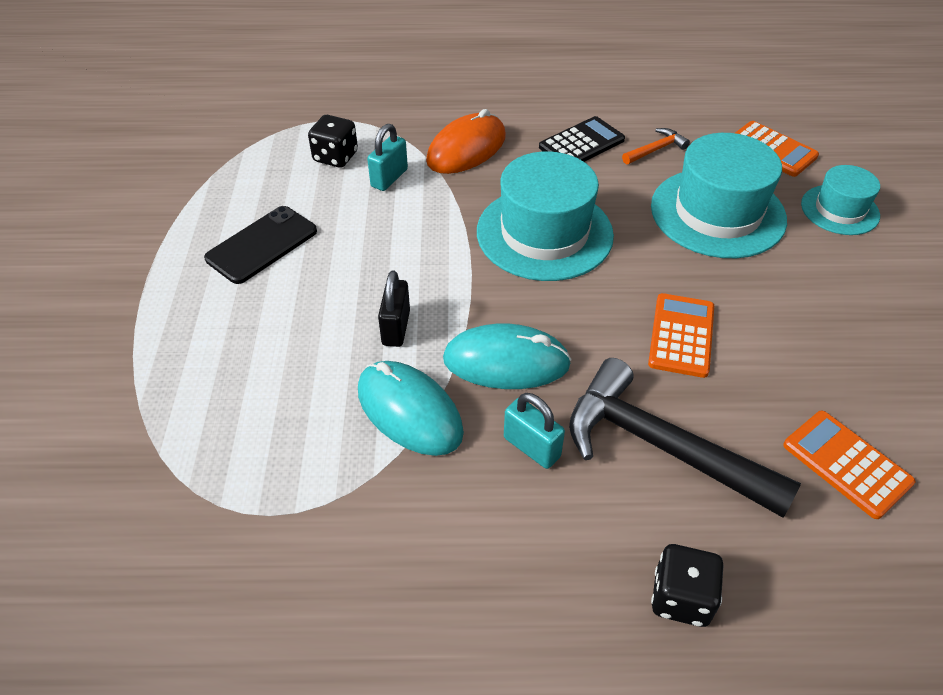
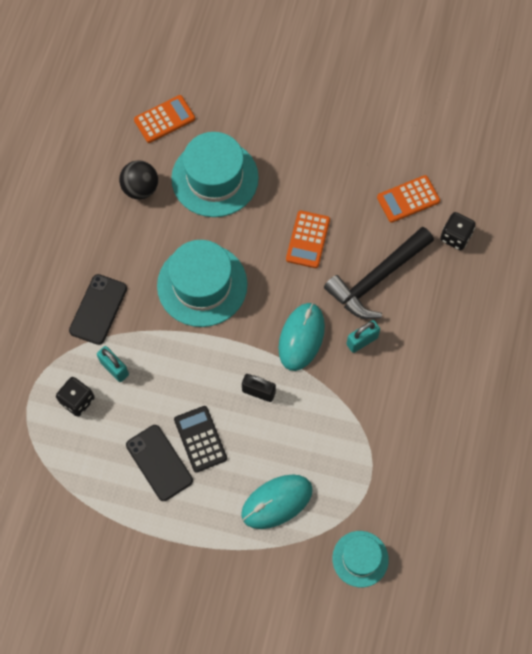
camera: 75 degrees left, 20 degrees up
turquoise mouse [358,361,464,456] -> turquoise mouse moved to [241,474,313,529]
orange mouse [426,109,506,174] -> black phone [69,274,127,345]
black calculator [539,116,625,162] -> black calculator moved to [174,406,227,473]
orange hammer [622,128,690,164] -> black ball [119,160,158,199]
orange calculator [648,293,714,378] -> orange calculator turned 105 degrees counterclockwise [286,210,330,268]
black dice [651,544,723,627] -> black dice moved to [440,212,476,250]
turquoise hat [801,165,880,235] -> turquoise hat moved to [332,531,389,587]

